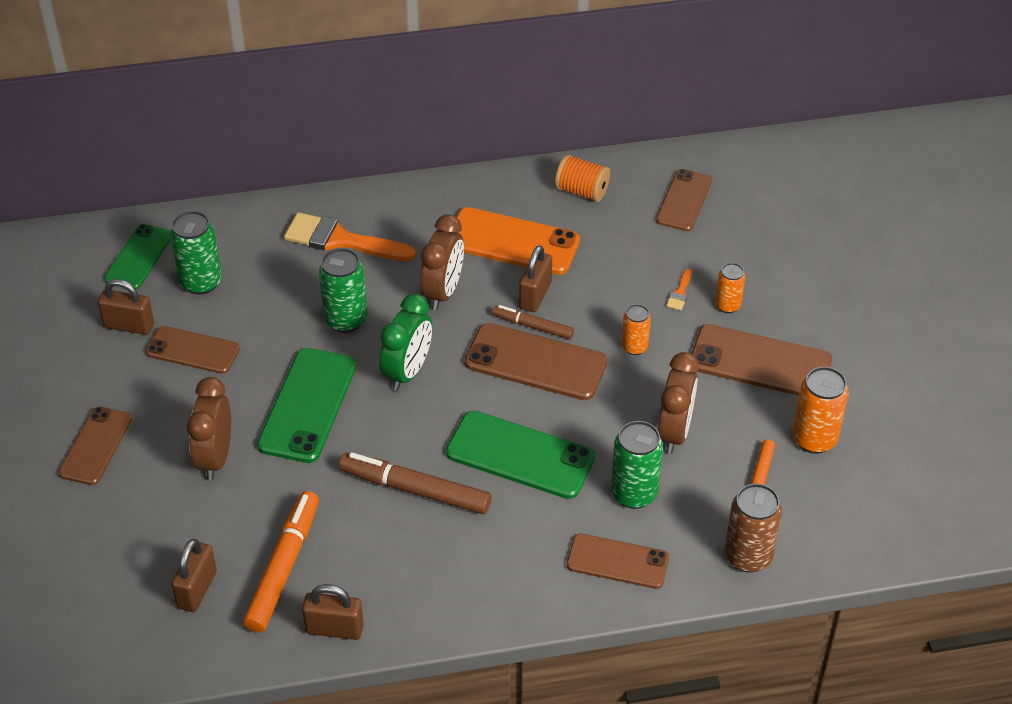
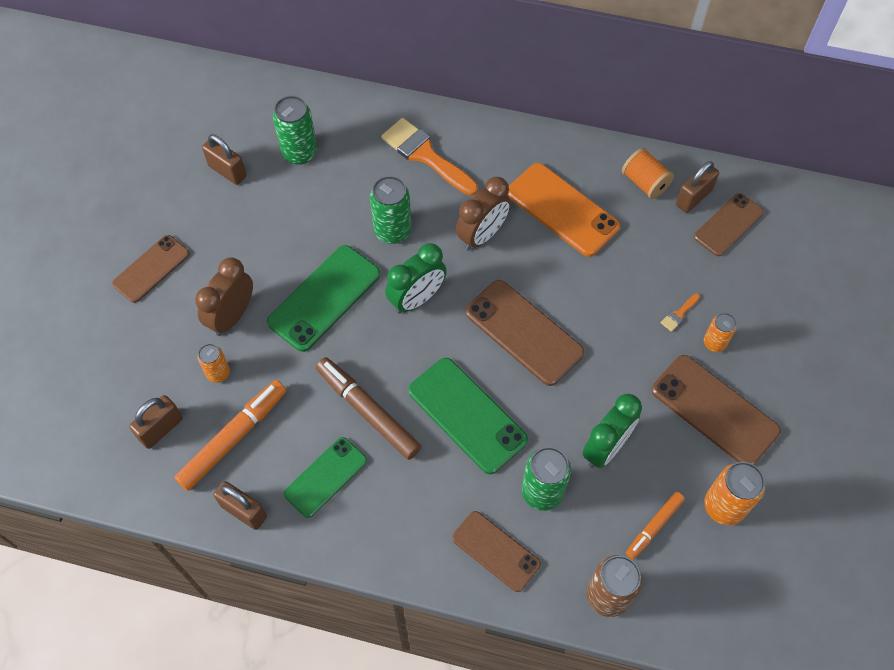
camera: 25 degrees right, 15 degrees up
green phone [104,224,171,290] -> green phone moved to [284,437,367,518]
brown phone [145,326,240,374] -> none
brown marker [492,305,574,339] -> none
brown padlock [519,245,552,312] -> brown padlock moved to [676,161,719,213]
orange can [622,304,651,355] -> orange can moved to [198,344,230,383]
brown clock [658,352,699,454] -> green clock [582,394,642,468]

